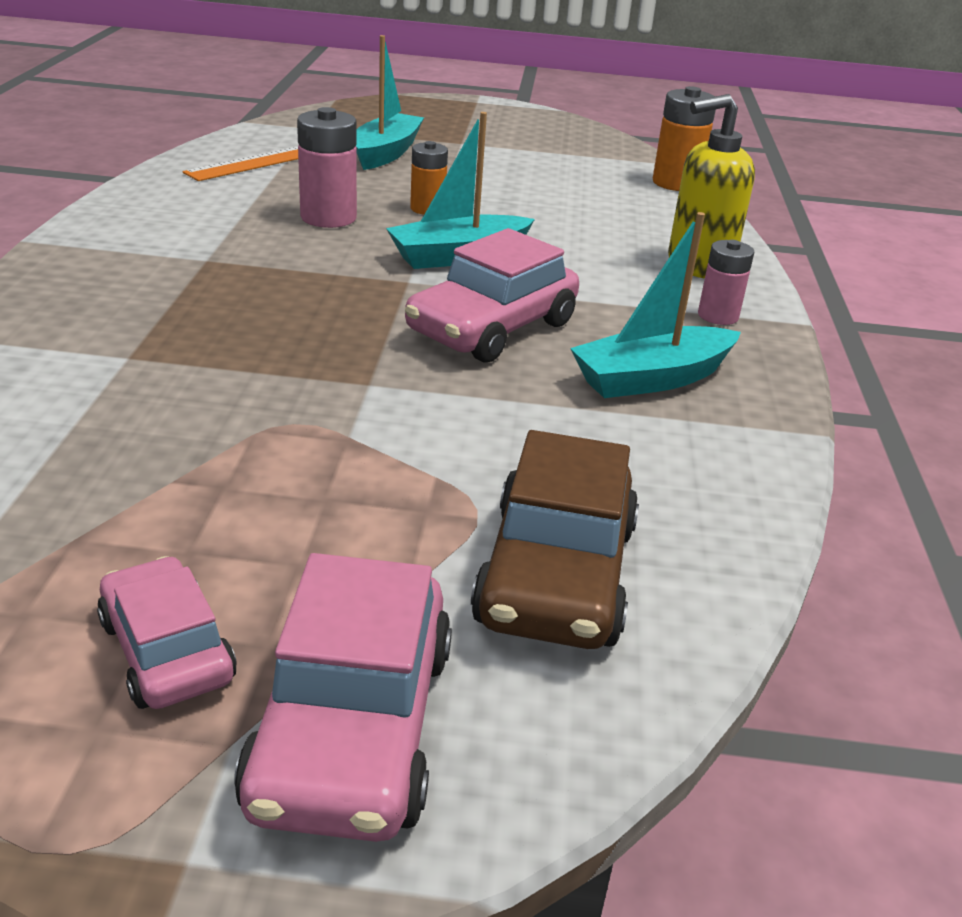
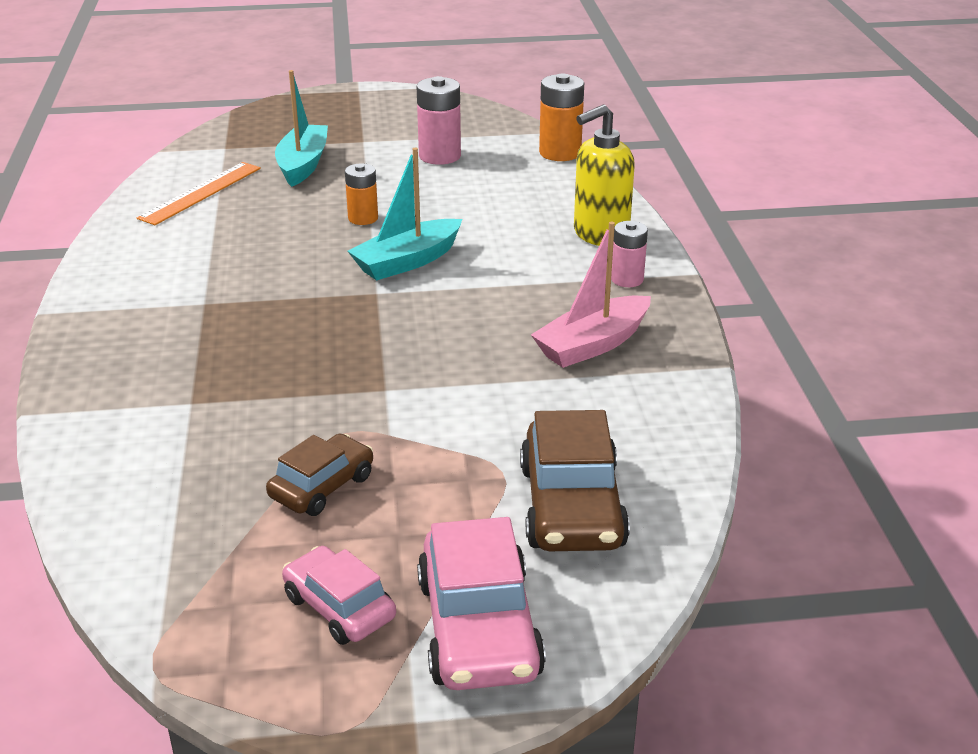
camera: 10 degrees left, 0 degrees up
pink battery [297,107,357,228] -> pink battery moved to [417,76,461,165]
pink car [405,228,579,363] -> none
turquoise boat [570,212,741,398] -> pink boat [531,222,651,368]
none -> brown car [266,434,373,516]

